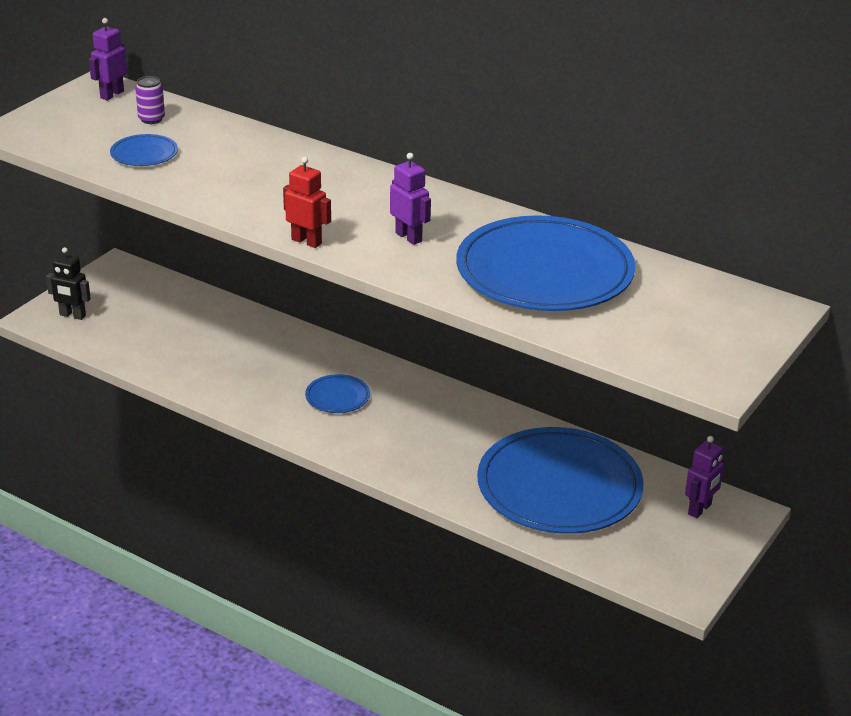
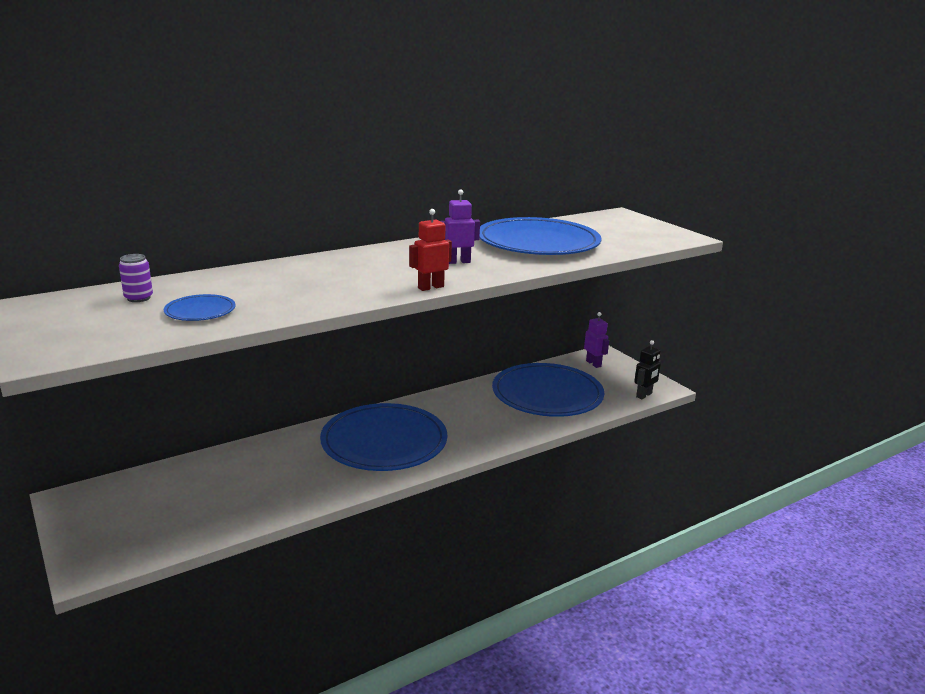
camera: 65 degrees left, 10 degrees down
black robot [46,247,91,320] -> black robot moved to [634,340,661,399]
purple robot [89,18,127,100] -> none
blue plate [305,374,370,413] -> blue plate [320,403,447,471], size x2.38

